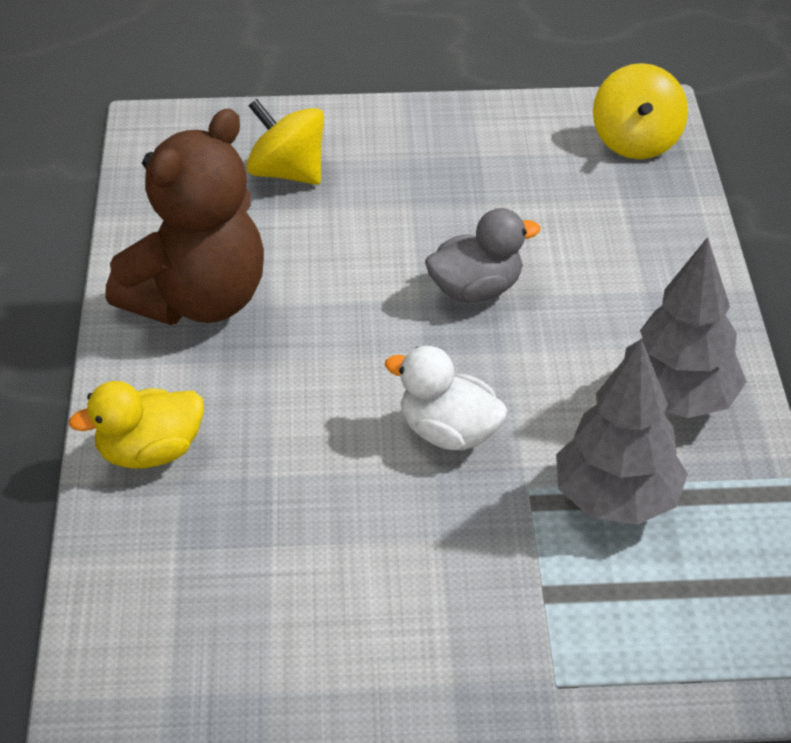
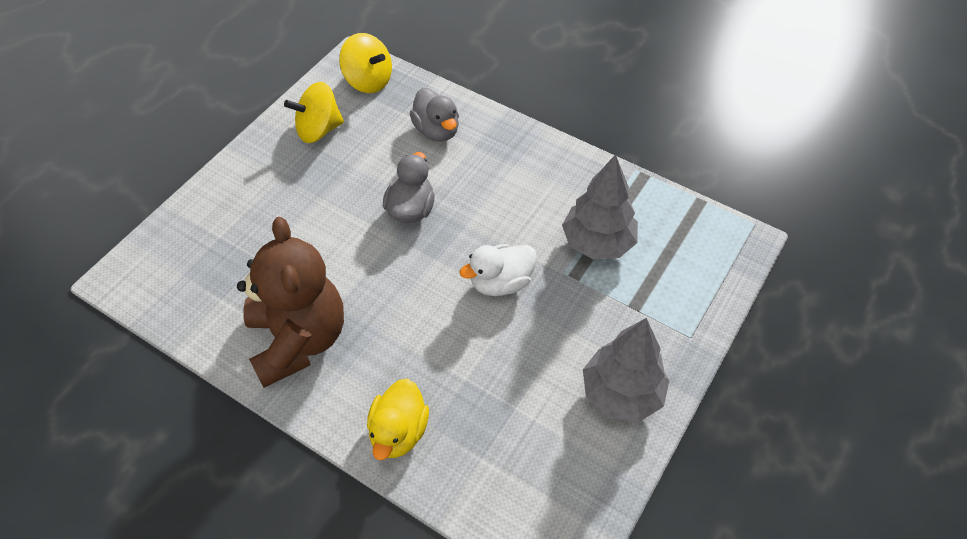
camera: 55 degrees left, 10 degrees up
yellow spinning top [246,99,324,185] -> yellow spinning top moved to [284,82,344,143]
grey tree [624,237,747,418] -> grey tree moved to [583,318,669,422]
none -> grey duck [410,88,459,142]

